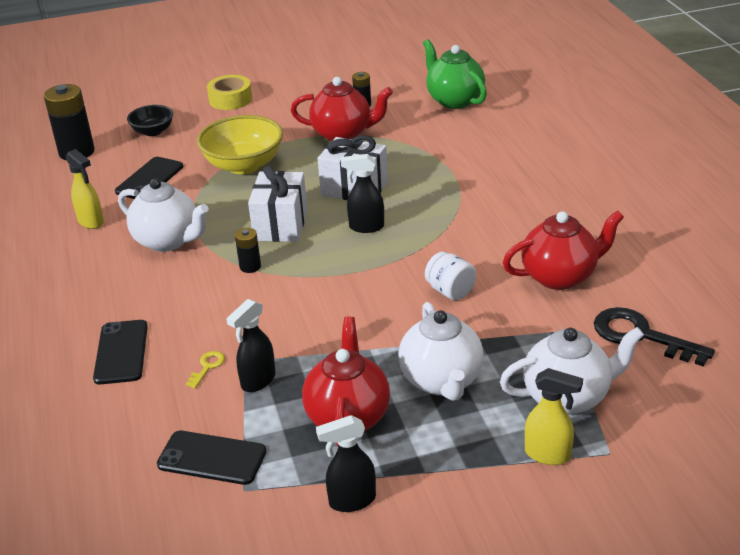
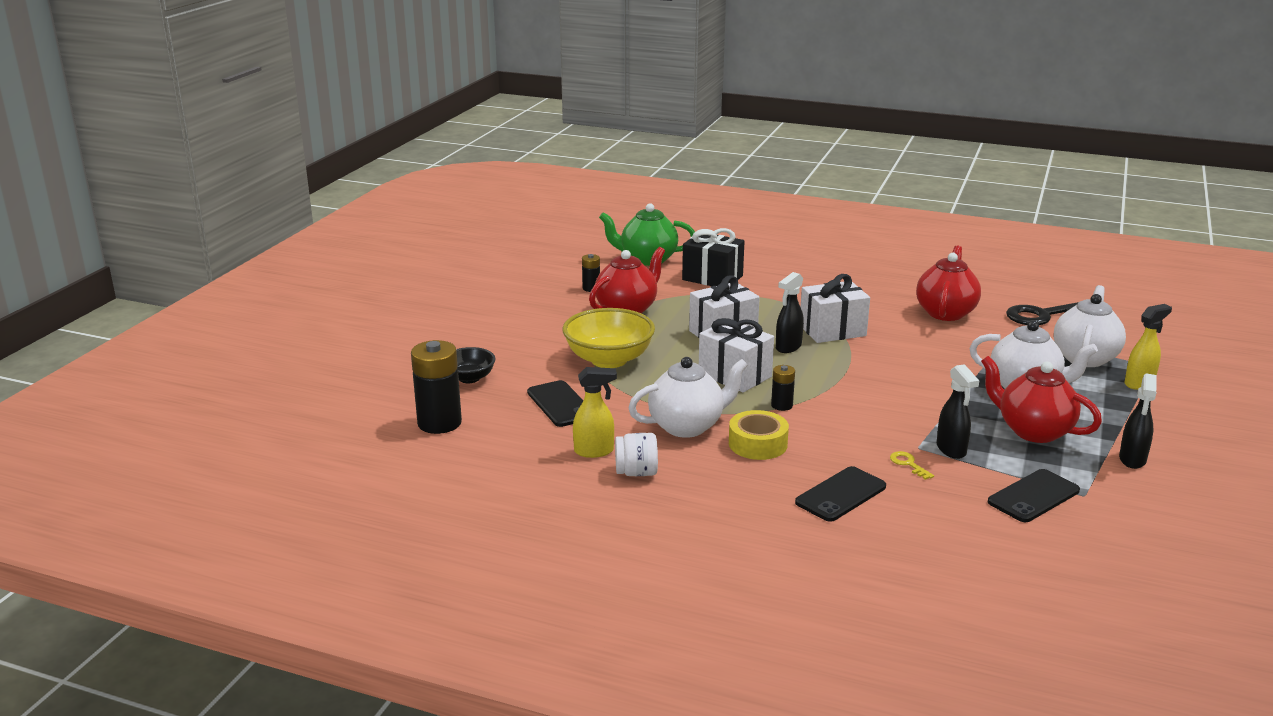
camera: 55 degrees left, 10 degrees down
black phone [93,320,148,385] -> black phone turned 75 degrees counterclockwise [795,466,886,522]
yellow tape [207,75,252,110] -> yellow tape moved to [729,410,789,460]
white jar [425,252,476,300] -> white jar moved to [615,433,658,476]
none -> black gift [682,228,744,286]
none -> white gift [801,274,870,343]

